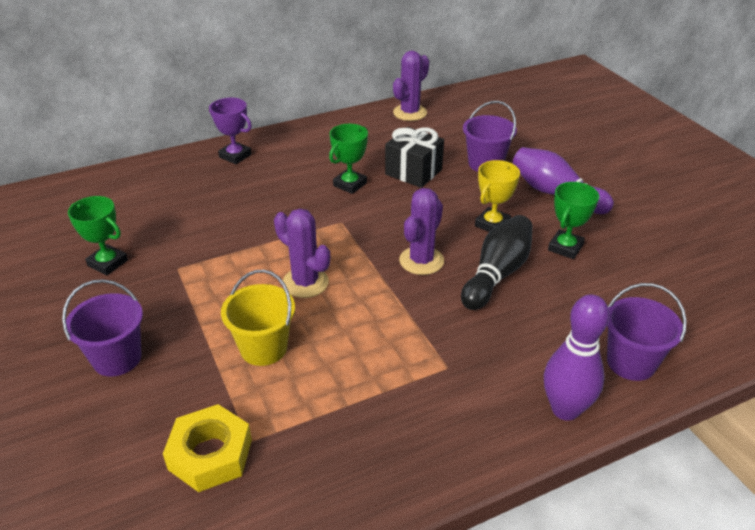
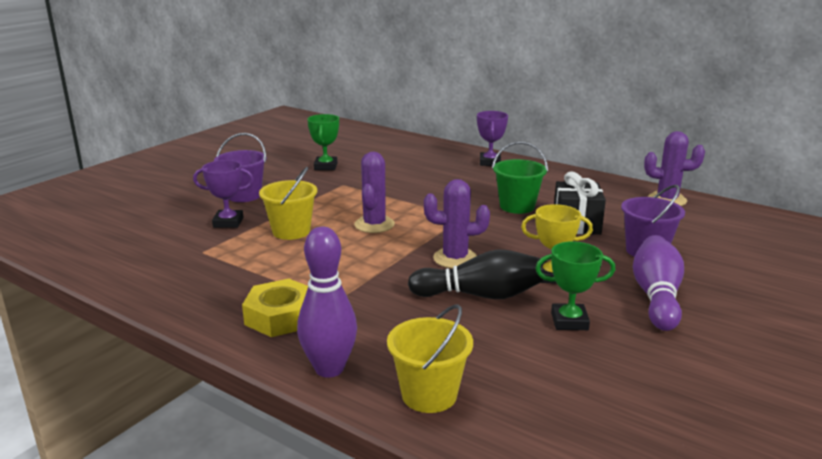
camera: 60 degrees right, 15 degrees down
yellow nut [163,404,252,492] -> yellow nut moved to [242,279,308,337]
green trophy [329,124,368,194] -> green bucket [492,141,548,214]
purple bucket [607,283,687,381] -> yellow bucket [387,304,473,413]
none -> purple trophy [193,160,254,228]

